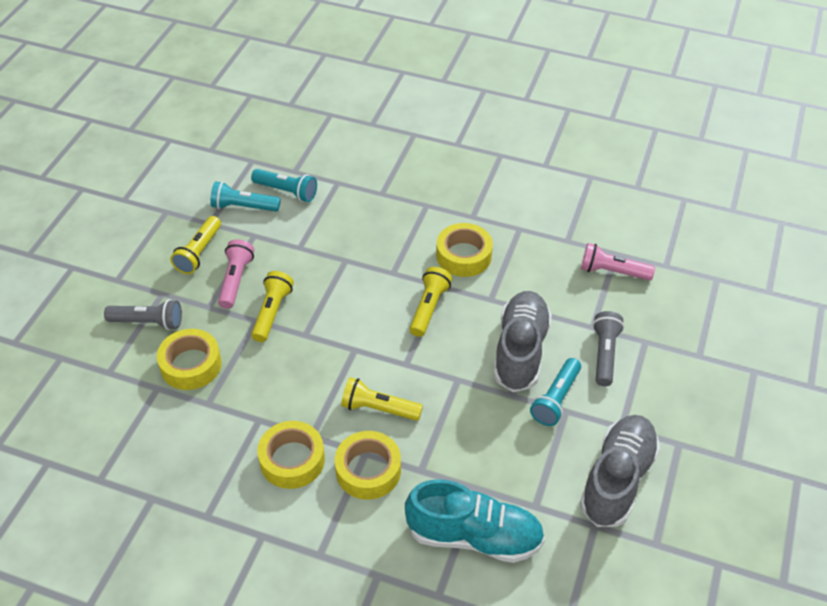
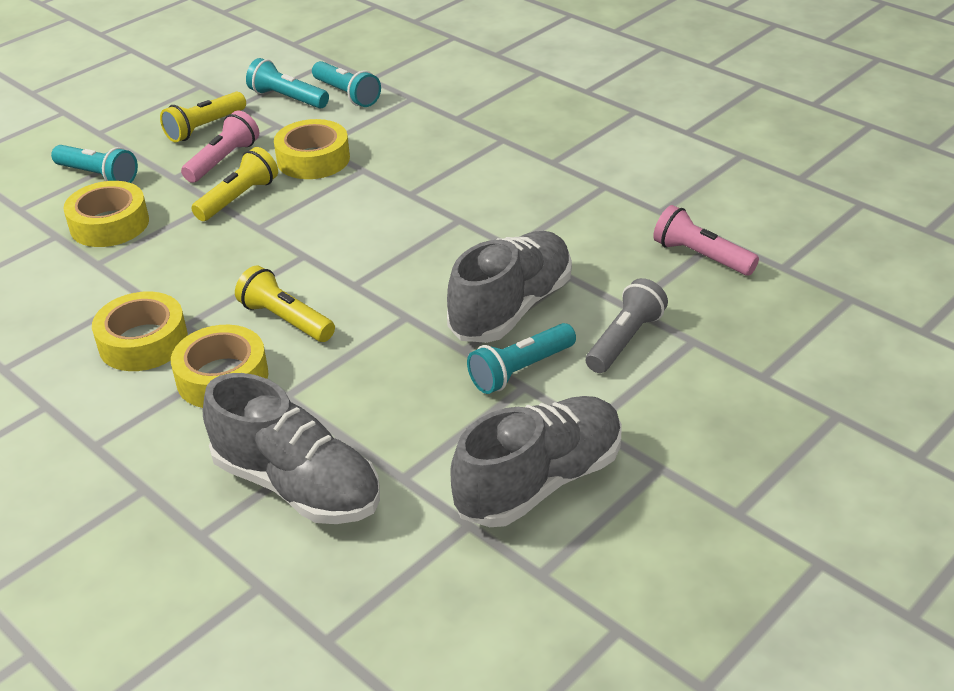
camera: 25 degrees right, 10 degrees down
grey flashlight [104,299,182,330] -> turquoise flashlight [51,145,138,183]
turquoise shoe [405,479,545,563] -> grey shoe [203,373,380,524]
yellow flashlight [410,267,452,337] -> none
yellow tape [436,223,493,277] -> yellow tape moved to [274,119,350,179]

